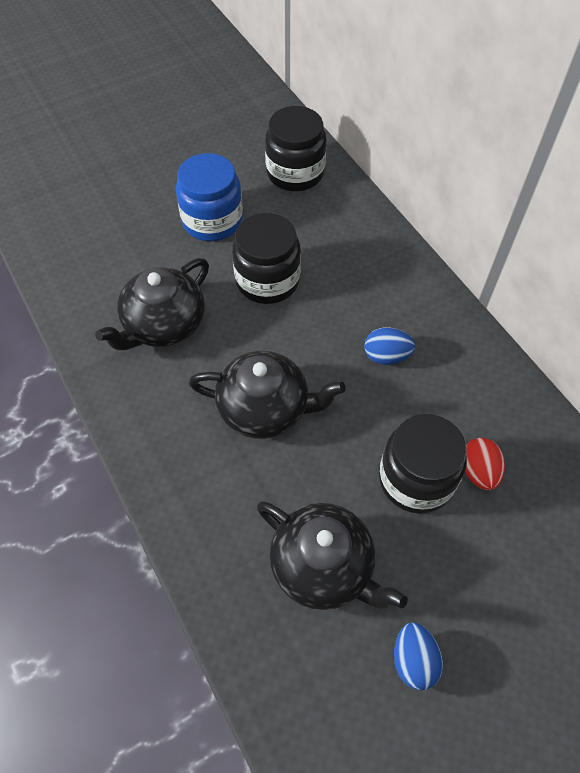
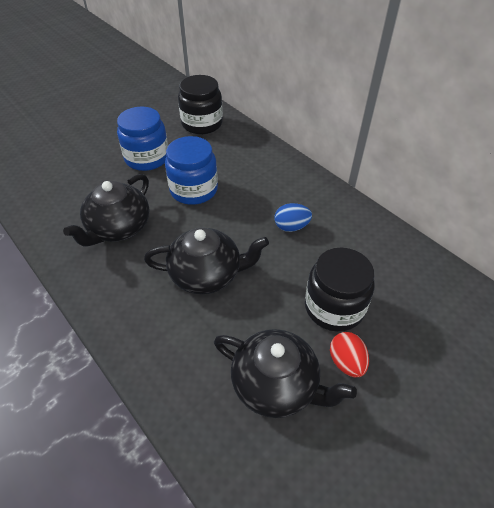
camera: 10 degrees left, 10 degrees down
black jar [232,213,301,304] -> blue jar [165,136,218,205]
blue egg [394,623,443,690] -> none
red egg [465,438,505,490] -> red egg moved to [330,332,369,377]

